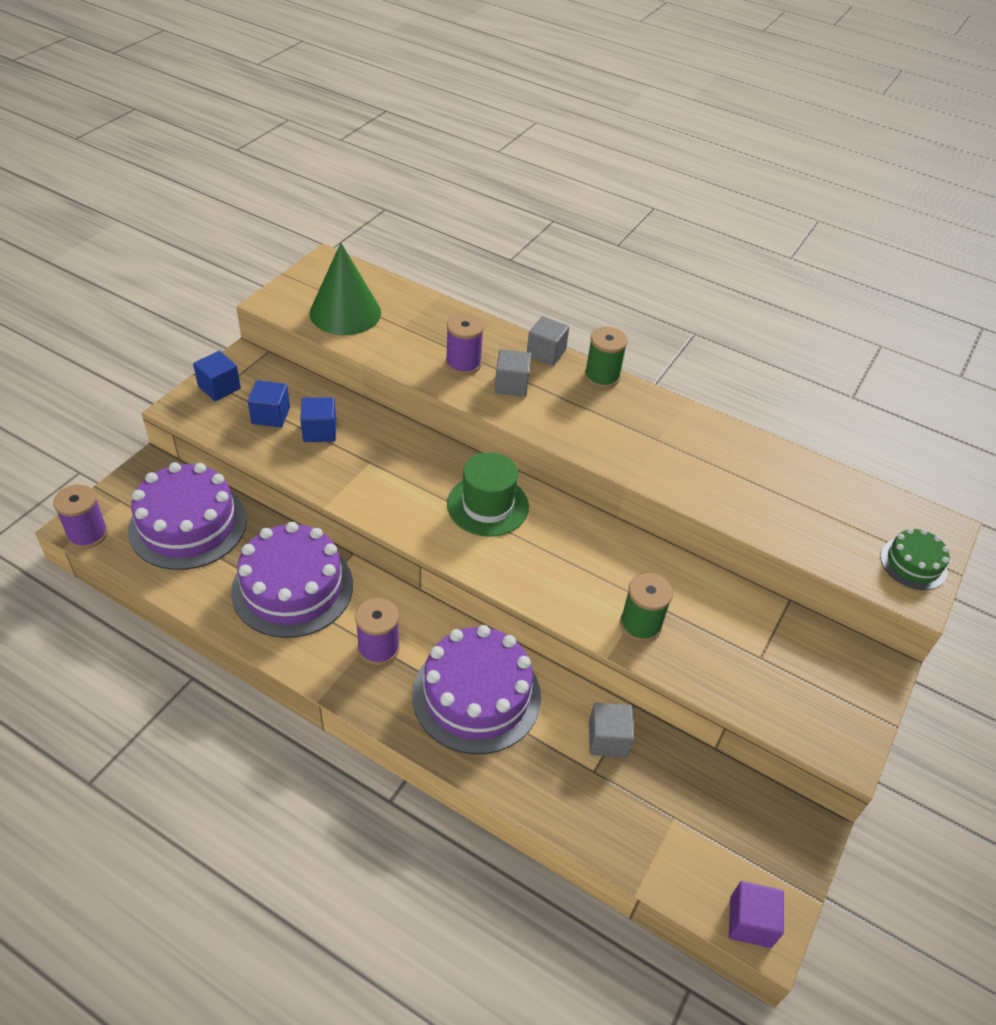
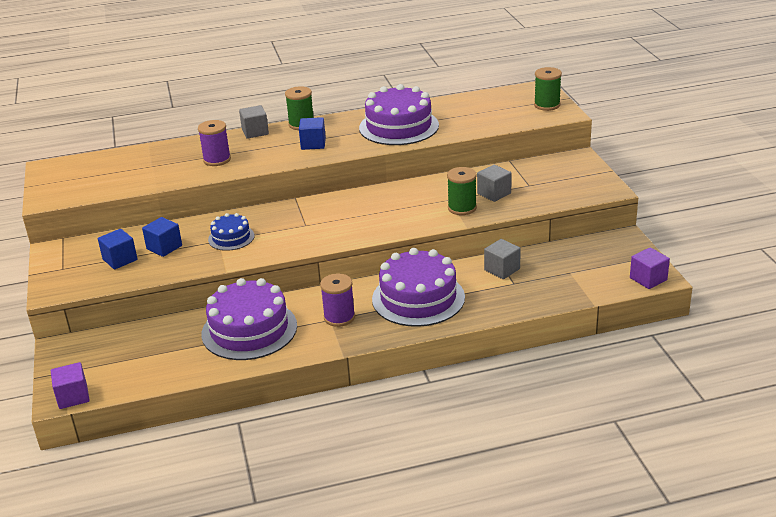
camera: 40 degrees left, 15 degrees down
purple spool [53,484,108,549] -> purple cube [51,362,89,409]
purple cake [128,462,247,570] -> purple cake moved to [359,84,439,145]
blue cube [193,351,241,401] -> blue cube moved to [299,117,326,150]
green cone [310,243,381,335] -> none
green hat [447,452,529,537] -> none
grey cube [495,349,531,397] -> grey cube moved to [477,165,512,202]
green cake [880,528,950,590] -> green spool [534,67,562,111]
none -> blue cake [208,213,255,251]

